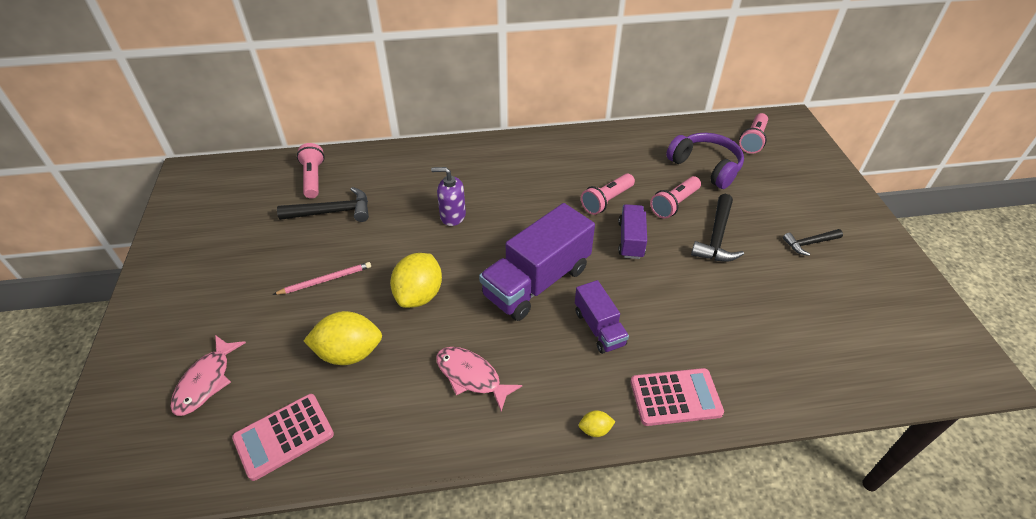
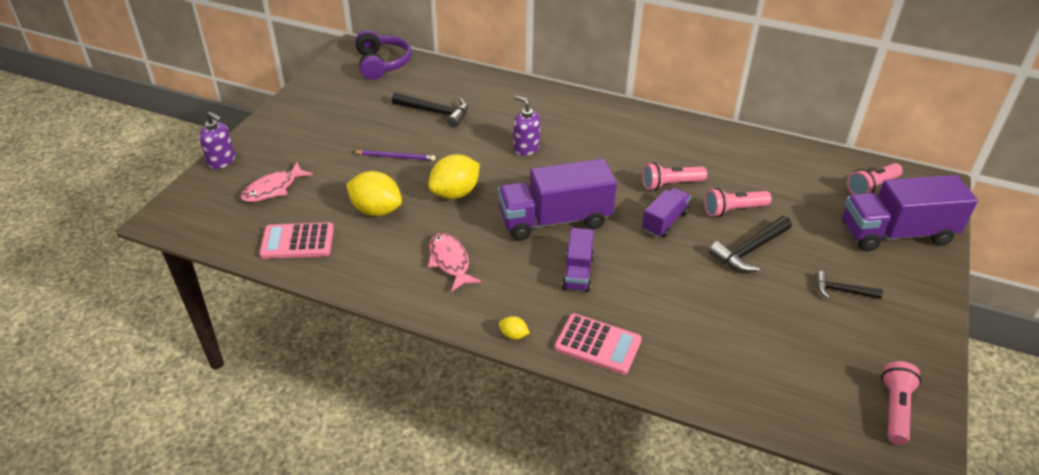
camera: 30 degrees right, 5 degrees down
pink pencil [273,262,371,295] -> purple pencil [353,150,435,161]
pink flashlight [297,143,325,199] -> pink flashlight moved to [881,361,921,445]
purple headphones [666,133,744,189] -> purple headphones moved to [355,30,412,80]
none -> purple soap dispenser [199,112,235,169]
none -> purple truck [842,175,978,252]

